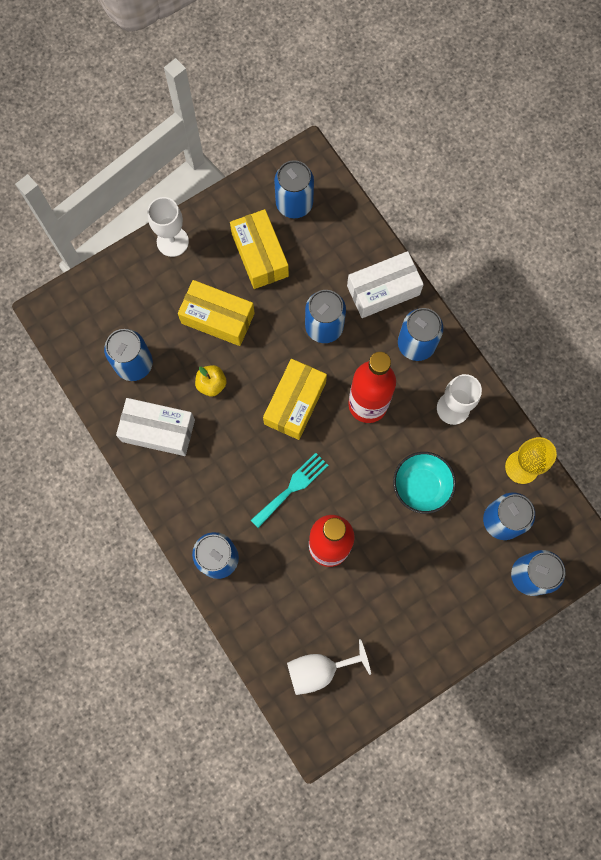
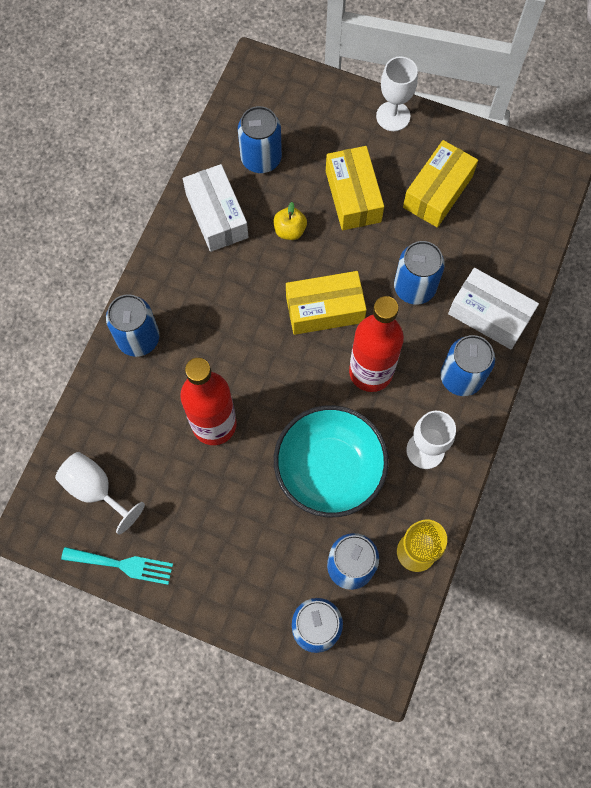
camera: 55 degrees right, 5 degrees down
turquoise fork [251,453,329,528] -> turquoise fork moved to [61,547,173,585]
blue can [274,160,314,218] -> none
turquoise bowl [393,452,456,514] -> turquoise bowl [274,405,389,517], size x1.59

